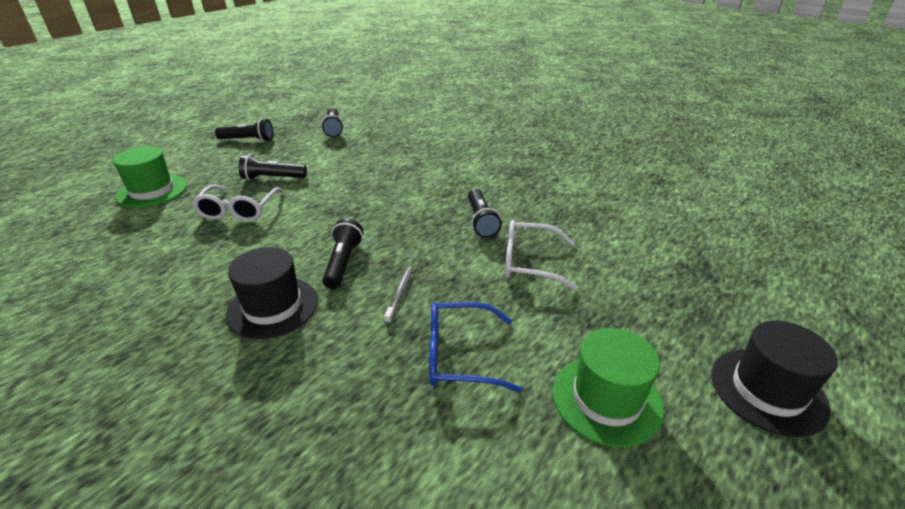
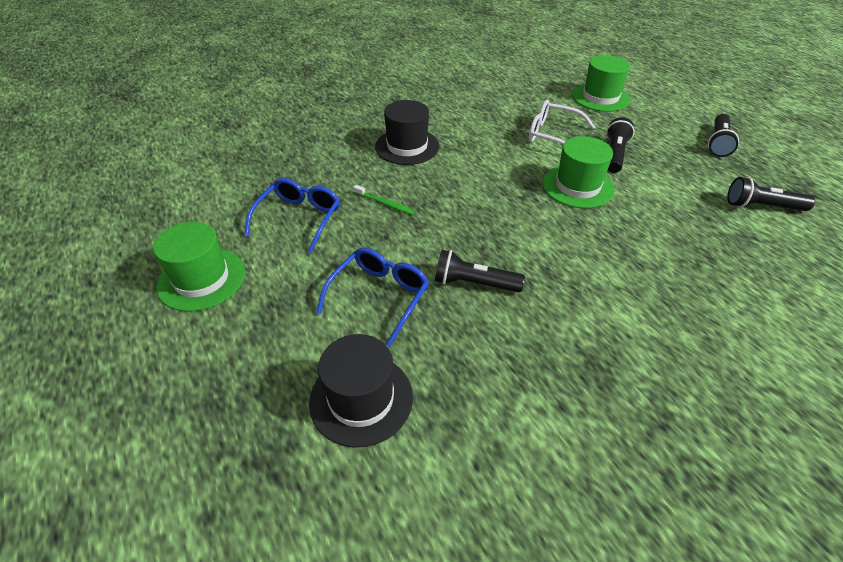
camera: 110 degrees right, 10 degrees up
black flashlight [322,219,363,289] -> none
grey toothbrush [384,267,413,324] -> green toothbrush [353,185,415,215]
white glasses [505,220,578,291] -> blue glasses [316,248,429,347]
black hat [712,321,838,437] -> black hat moved to [309,334,413,448]
none -> green hat [542,136,615,208]

